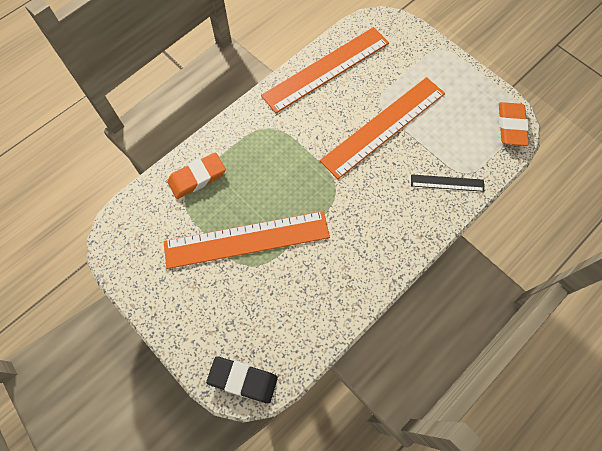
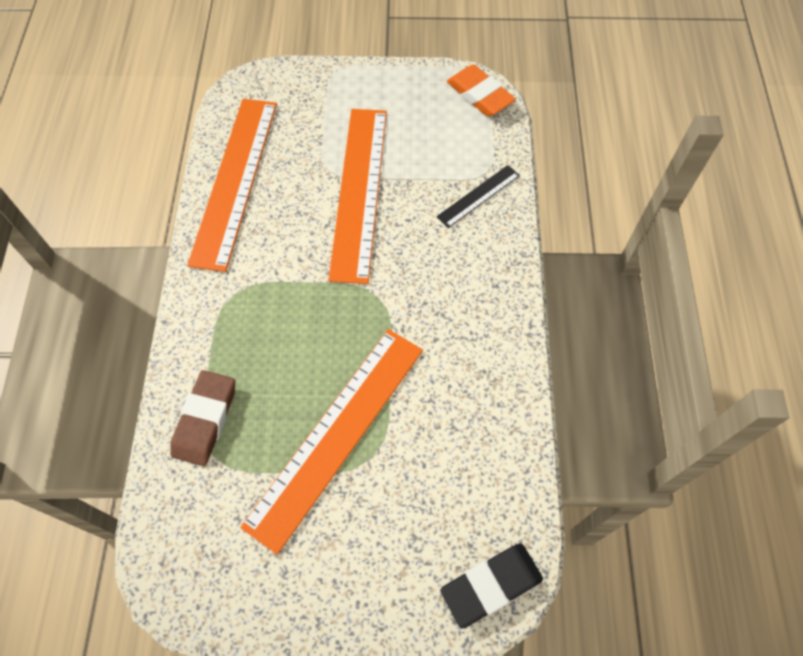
camera: 45 degrees left, 5 degrees down
orange eraser [167,152,226,199] -> brown eraser [170,370,235,466]

